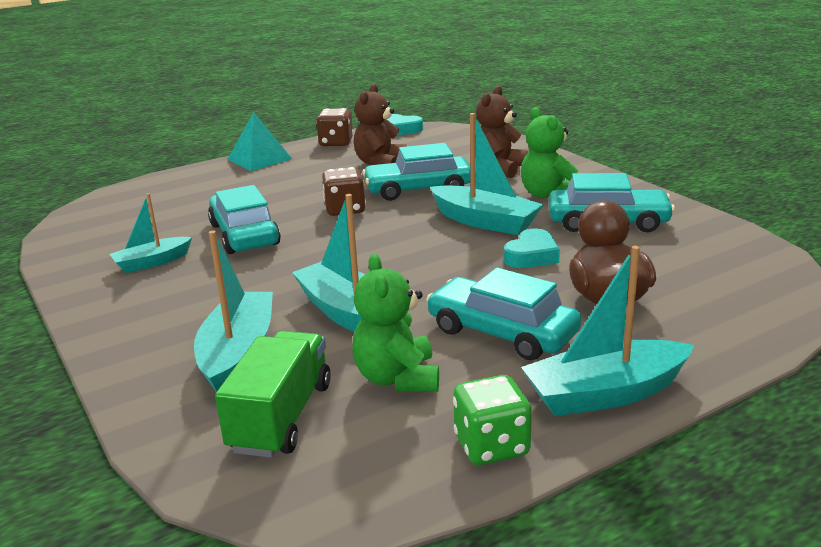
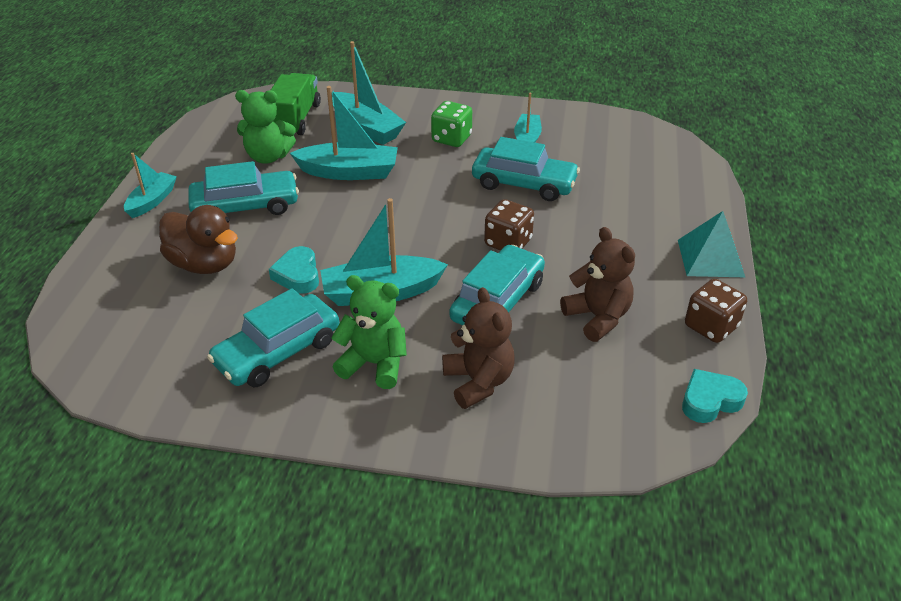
camera: 130 degrees right, 15 degrees up
green truck [215,331,331,458] -> green truck turned 135 degrees counterclockwise [271,73,321,135]
green teddy bear [352,254,439,392] -> green teddy bear turned 150 degrees clockwise [235,90,296,164]
green dice [453,375,532,465] -> green dice moved to [431,101,472,147]
turquoise boat [521,246,695,416] -> turquoise boat [124,153,177,218], size x0.62

